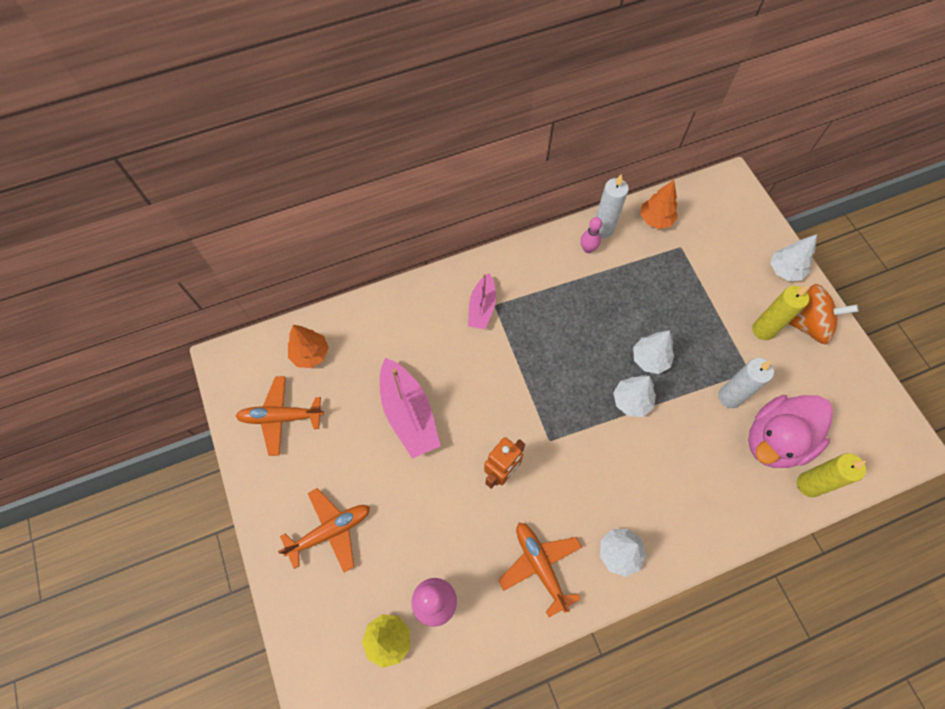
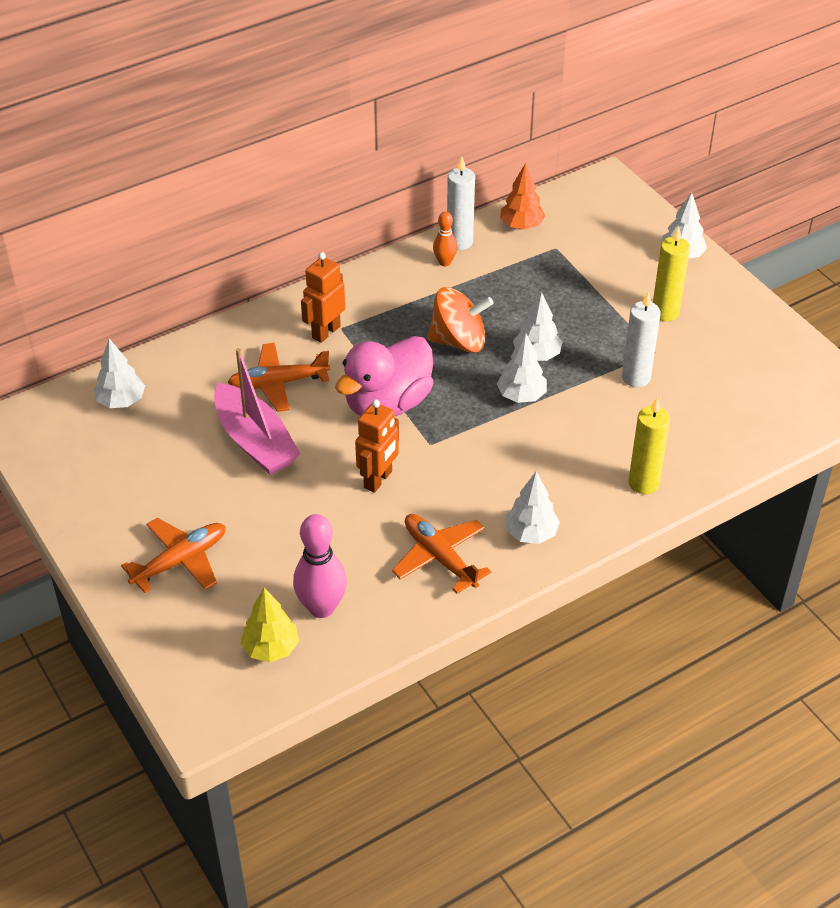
camera: 10 degrees left, 20 degrees down
orange plane [236,376,324,456] -> orange plane moved to [228,343,330,412]
orange tree [288,325,329,368] -> white tree [94,339,145,408]
pink boat [468,273,496,329] -> orange robot [301,252,345,343]
pink bowling pin [581,217,602,253] -> orange bowling pin [433,211,457,266]
pink duck [748,395,833,468] -> pink duck moved to [335,336,433,416]
orange spinning top [788,284,858,344] -> orange spinning top moved to [428,287,494,353]
yellow candle [797,453,866,497] -> yellow candle moved to [629,397,670,494]

